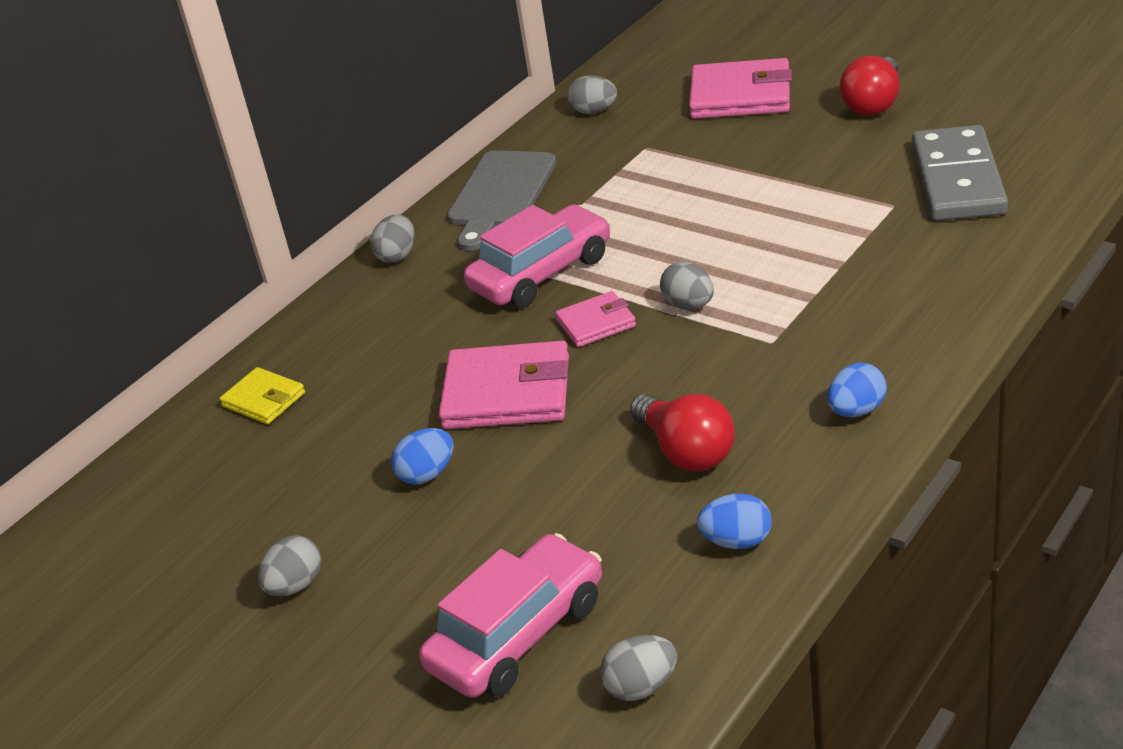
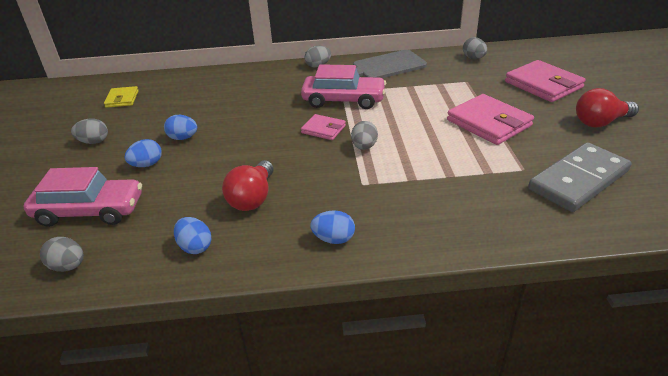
camera: 45 degrees right, 0 degrees up
yellow wallet [220,367,305,424] -> yellow wallet moved to [104,86,139,108]
pink wallet [439,341,569,429] -> pink wallet moved to [447,94,534,145]
none -> blue egg [124,139,162,167]

